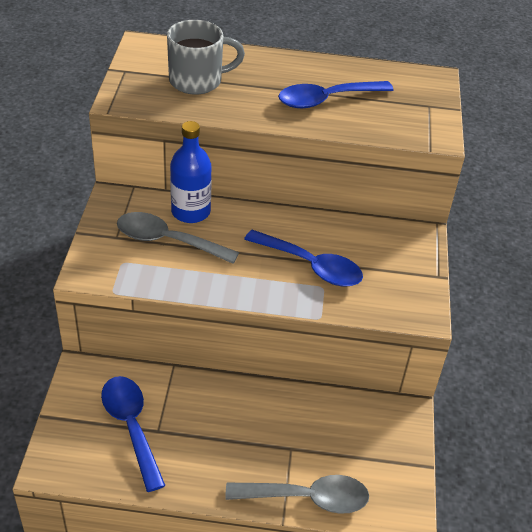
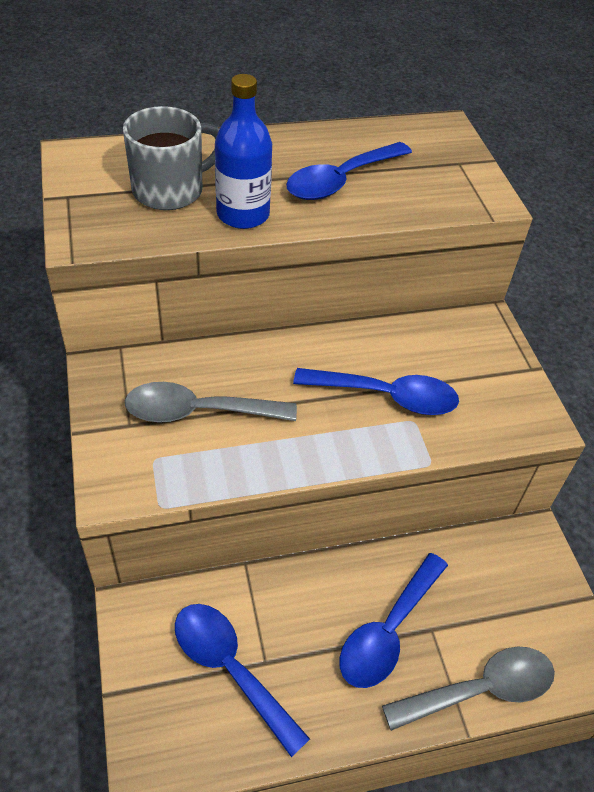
camera: 20 degrees left, 5 degrees up
blue bottle [170,121,212,223] -> blue bottle moved to [215,74,272,229]
none -> blue spoon [339,553,448,688]

